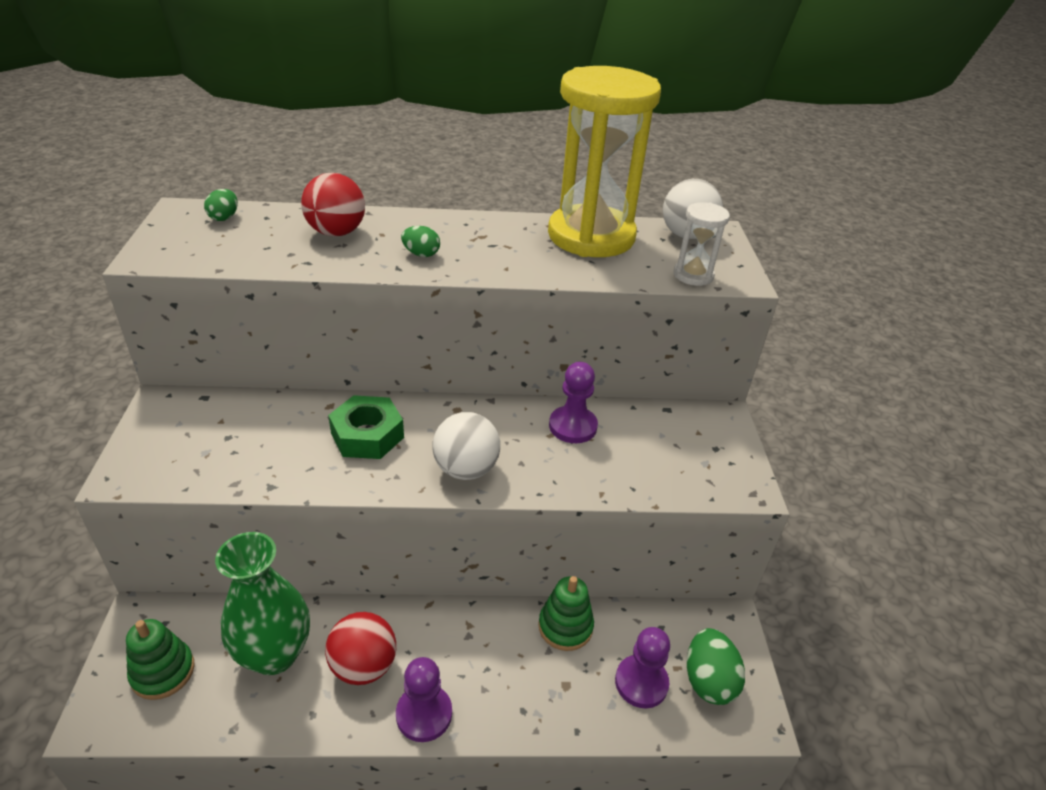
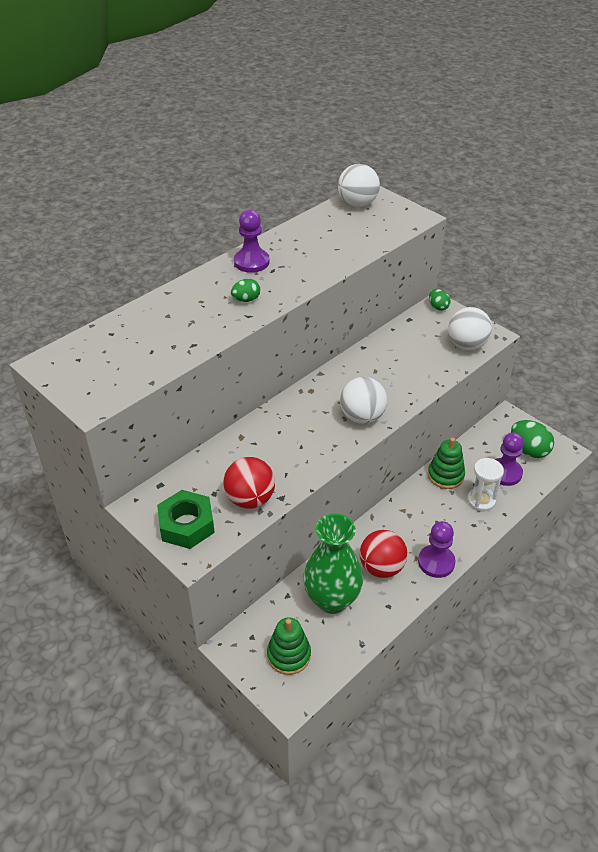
camera: 40 degrees left, 5 degrees up
green egg [204,189,238,221] -> green egg moved to [429,289,451,311]
red ball [301,173,365,237] -> red ball moved to [223,457,275,509]
green nut [328,395,404,459] -> green nut moved to [157,490,215,549]
yellow hourglass [548,66,661,257] -> none
purple pawn [549,362,598,443] -> purple pawn moved to [234,210,270,273]
white hourglass [674,202,730,286] -> white hourglass moved to [467,458,504,511]
none -> white ball [448,307,492,350]

